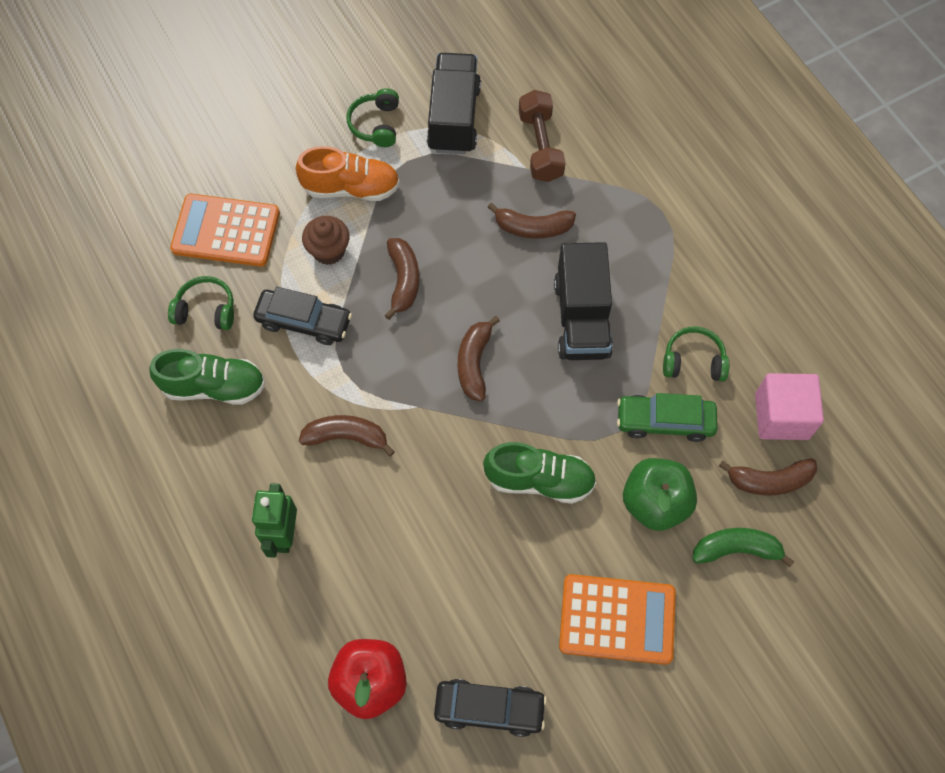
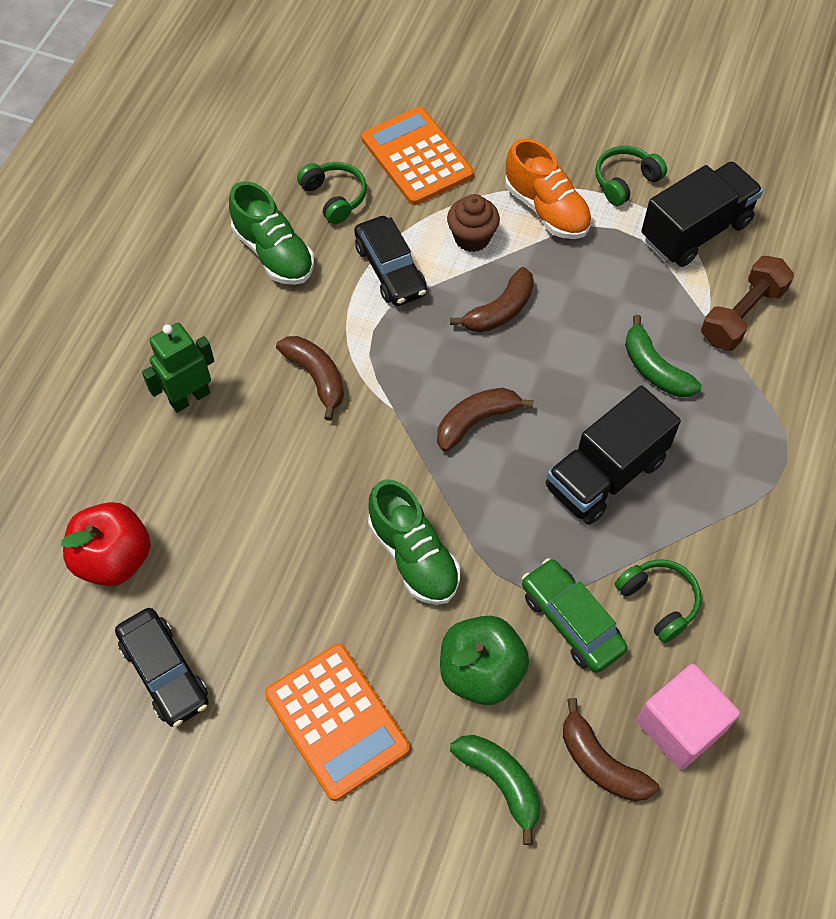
camera: 50 degrees right, 5 degrees down
brown banana [488,203,576,239] -> green banana [625,315,701,397]

